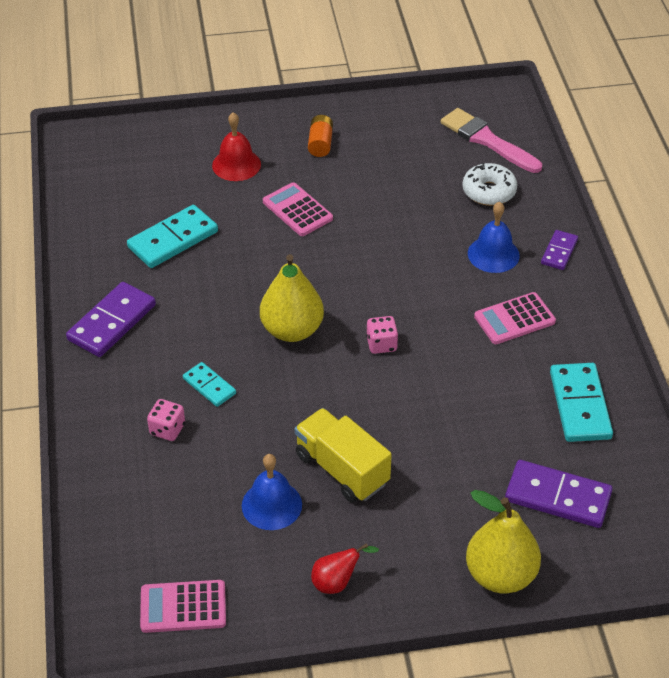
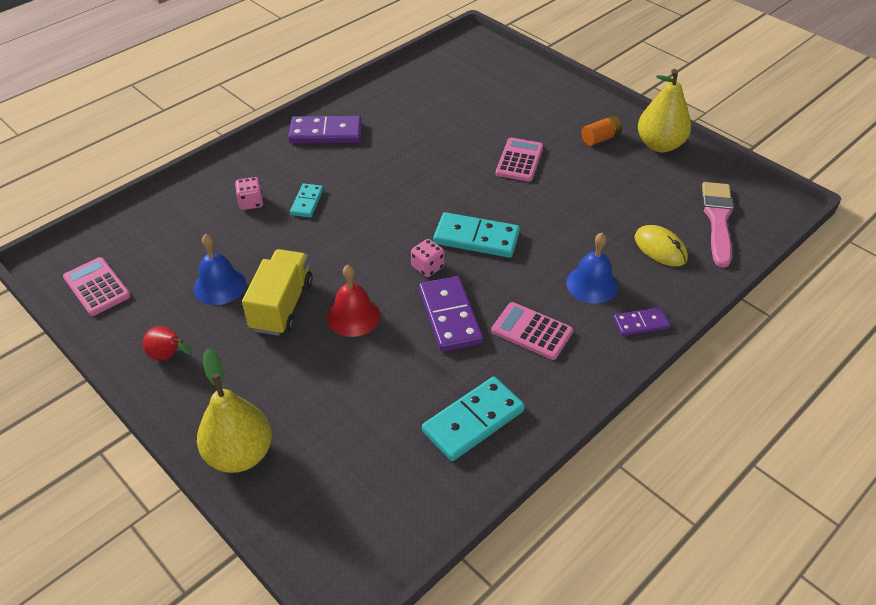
camera: 55 degrees right, 0 degrees up
turquoise domino [127,205,218,268] -> turquoise domino moved to [433,212,520,258]
red bell [212,112,261,181] -> red bell moved to [327,265,380,337]
yellow pear [260,254,324,342] -> yellow pear moved to [638,69,691,152]
white donut [463,163,517,206] -> yellow mouse [635,225,688,266]
purple domino [505,460,613,528] -> purple domino moved to [419,276,483,352]

